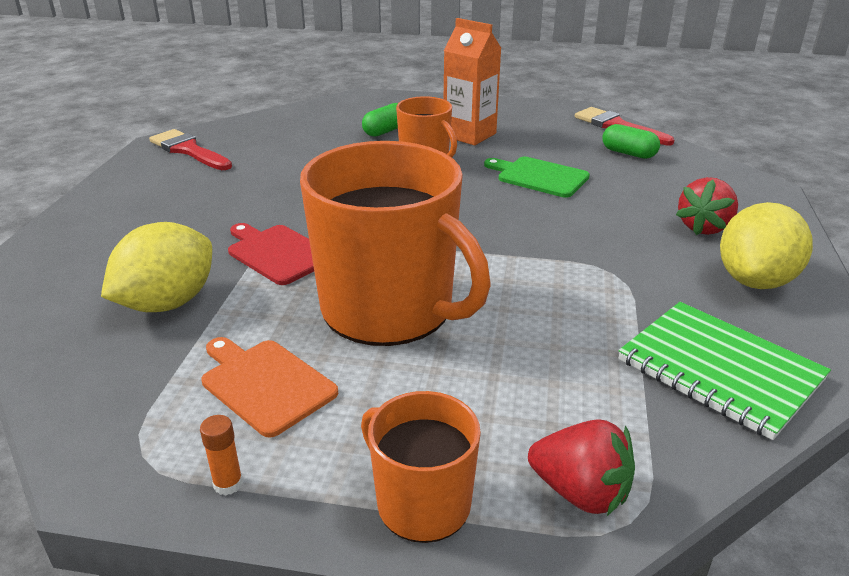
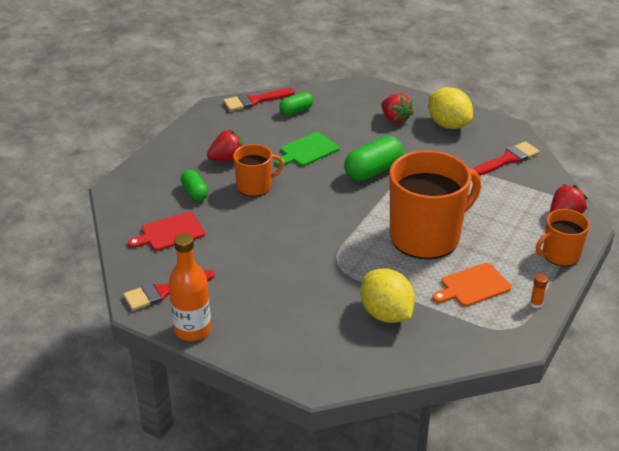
camera: 70 degrees left, 5 degrees up
red cutting board [228,223,314,285] -> red cutting board moved to [128,212,205,251]
orange carton [444,18,501,145] -> red strawberry [207,130,243,162]
green notebook [618,302,831,440] -> red brush [473,141,540,176]
none -> orange bottle [169,233,211,341]
none -> green capsule [344,136,404,181]

